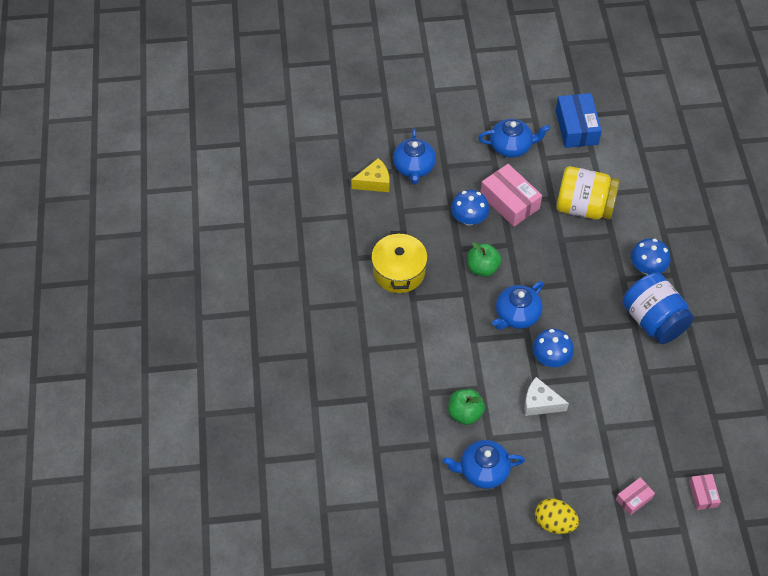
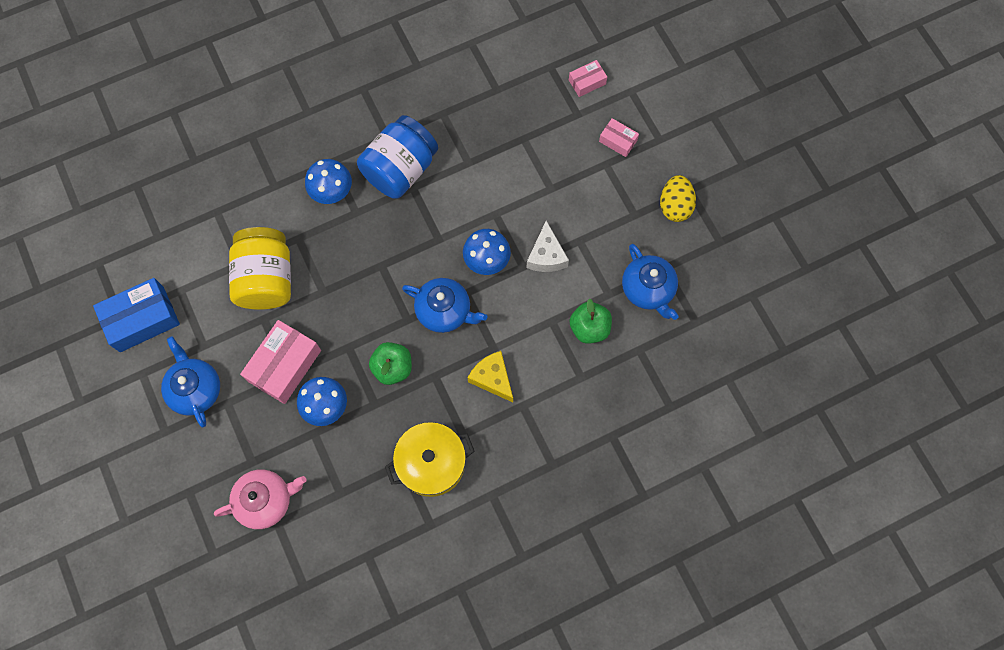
camera: 110 degrees left, 15 degrees up
yellow cheese [351,158,389,192] -> yellow cheese moved to [467,351,513,402]
blue teapot [393,129,436,184] -> pink teapot [214,469,306,529]

